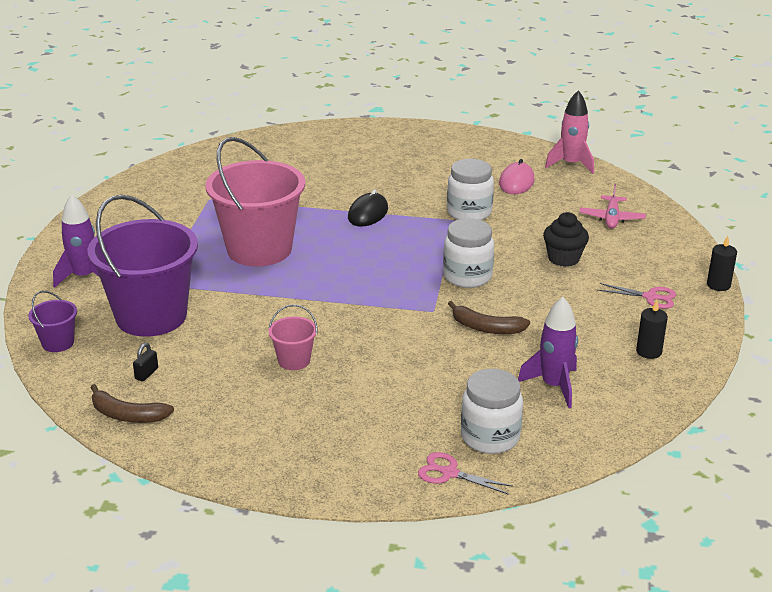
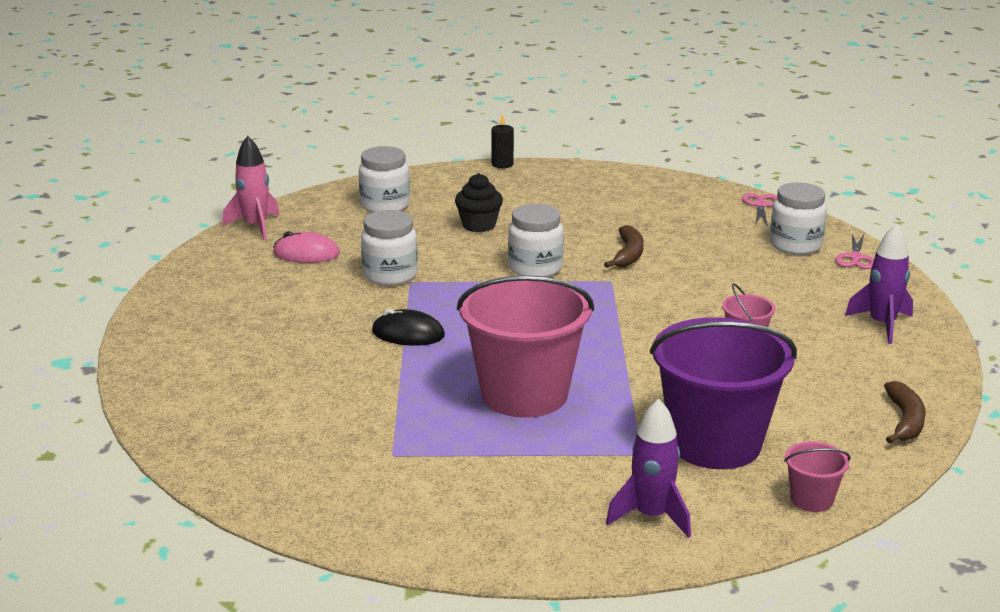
camera: 100 degrees left, 5 degrees down
purple bucket [28,291,77,352] -> pink bucket [784,441,851,512]
black padlock [133,343,158,381] -> none
purple rocket [518,297,578,408] -> purple rocket moved to [845,224,913,344]
pink plane [580,184,646,229] -> white jar [359,146,410,213]
pink scissors [598,283,676,309] -> pink scissors moved to [742,193,777,225]
black candle [636,300,668,359] -> none

